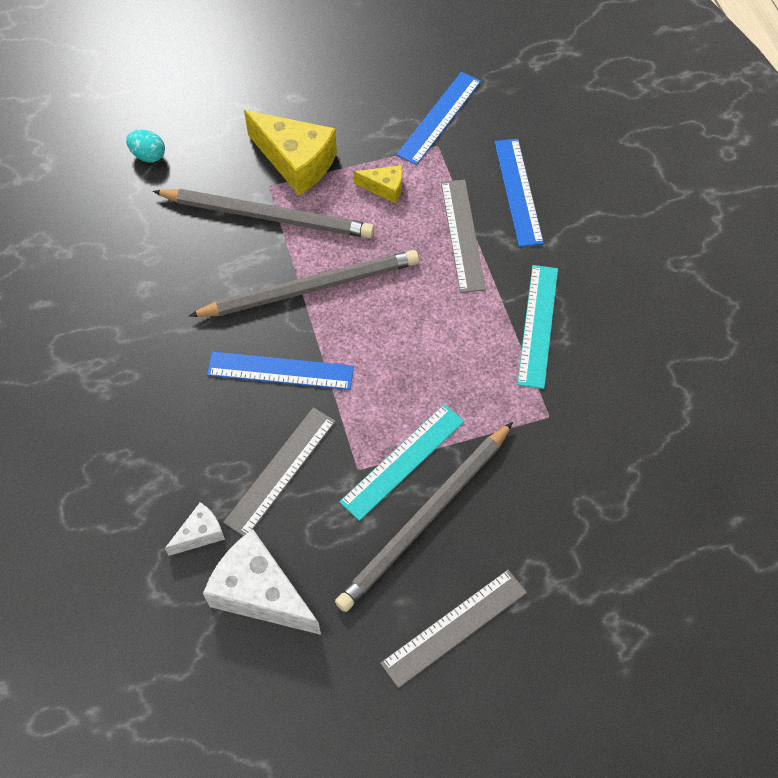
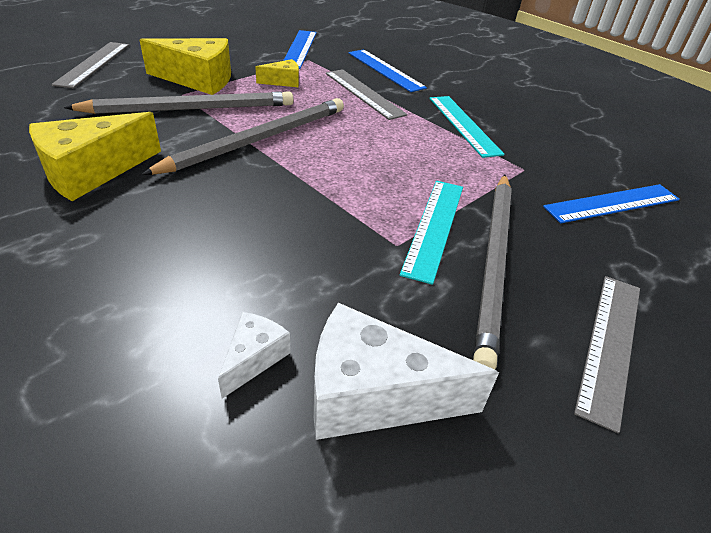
camera: 30 degrees left, 20 degrees down
turquoise egg [126,130,165,163] -> none
blue ruler [207,352,354,390] -> blue ruler moved to [543,184,680,223]
grey ruler [223,407,336,536] -> grey ruler moved to [51,42,129,88]
none -> yellow cheese [29,112,161,201]

